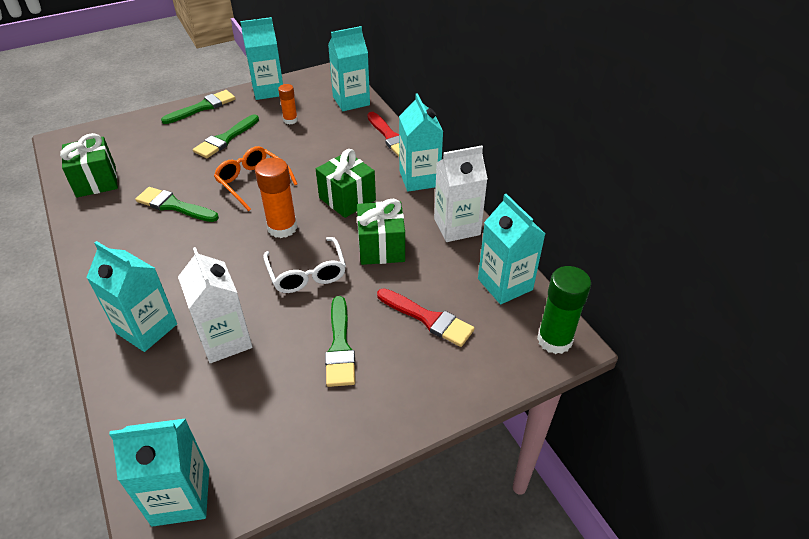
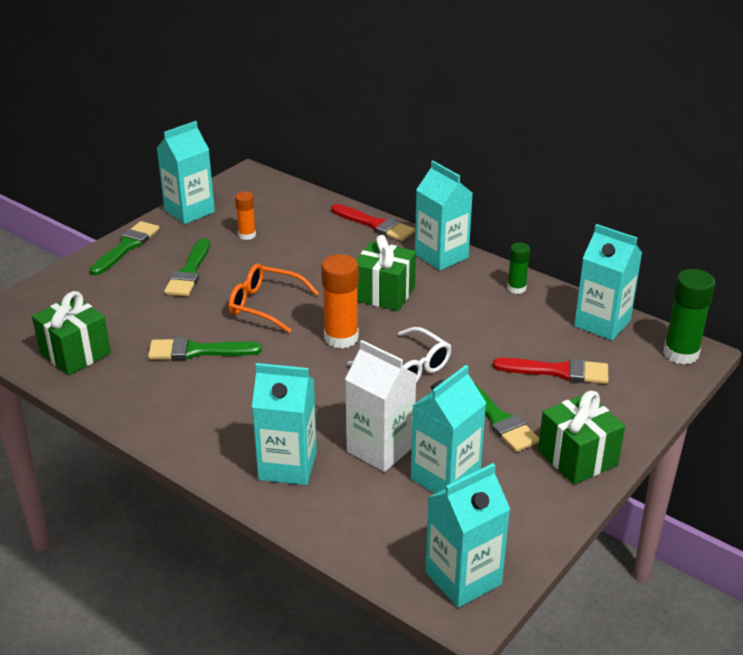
camera: 25 degrees left, 10 degrees down
turquoise carton [328,26,370,111] -> turquoise carton moved to [411,365,486,494]
green gift [357,199,405,265] -> green gift moved to [538,391,625,485]
white carton [434,146,488,242] -> green glue stick [507,242,530,294]

